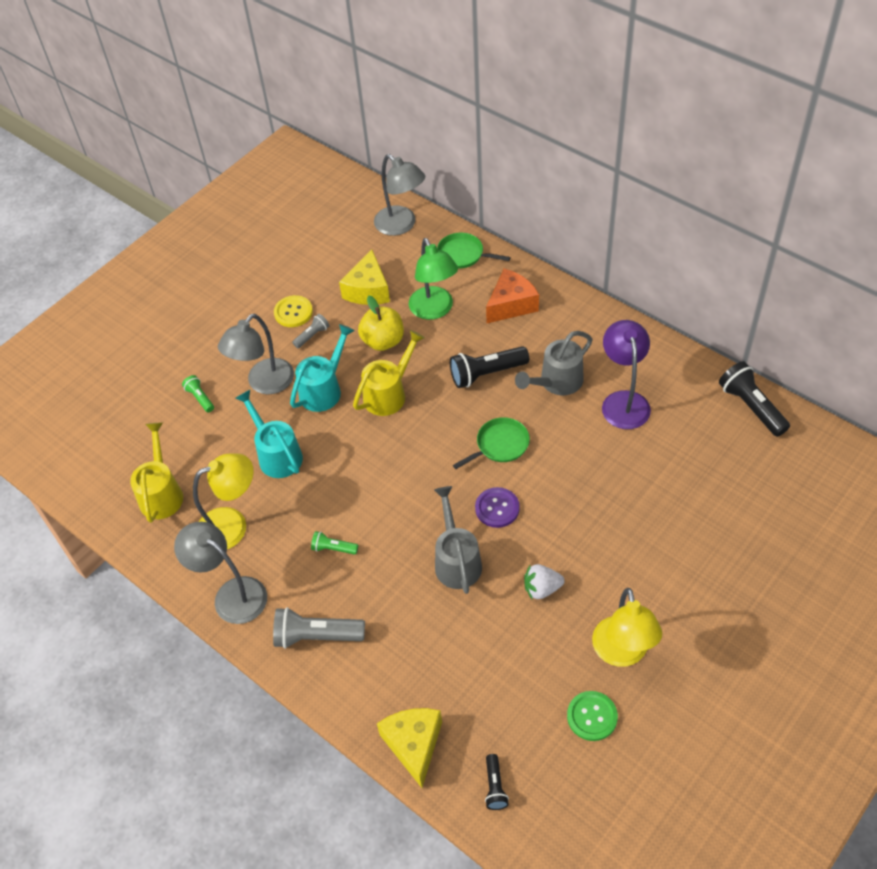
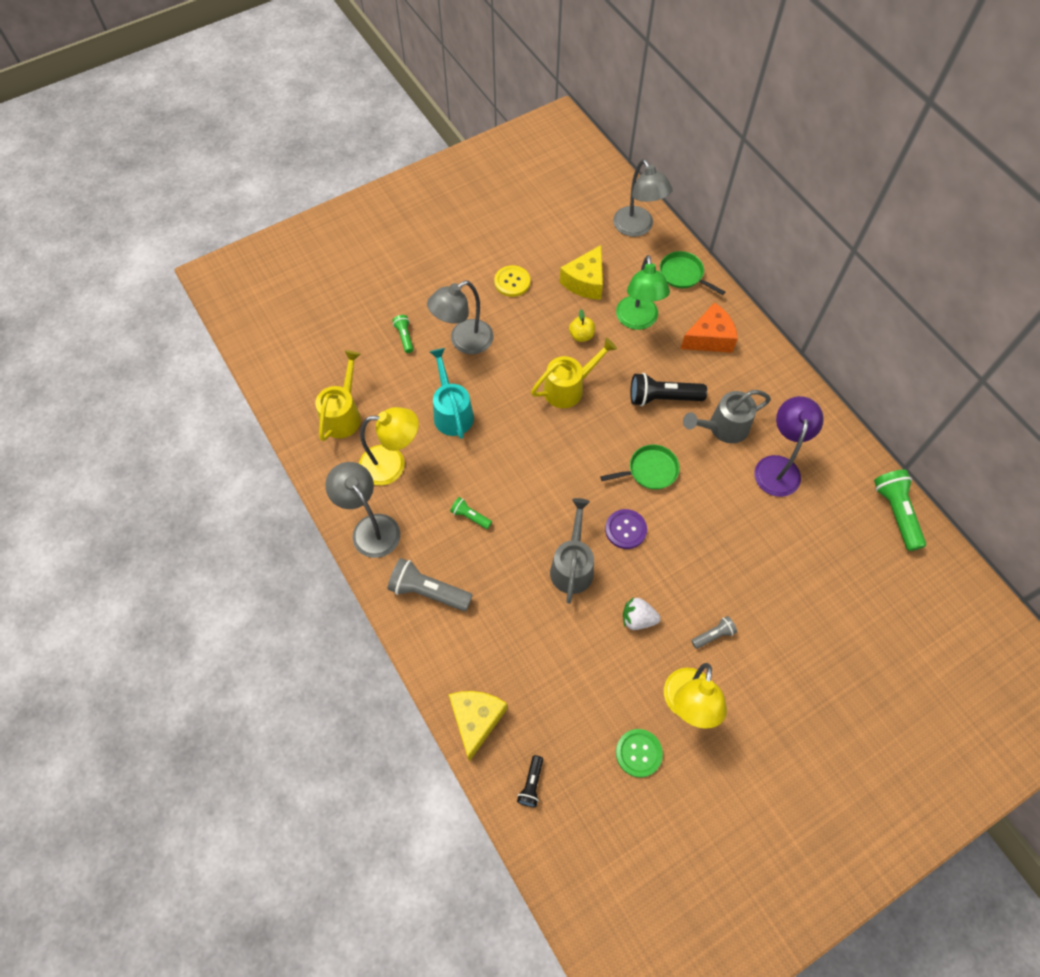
camera: 15 degrees right, 10 degrees up
turquoise watering can [290,324,355,412] -> none
grey flashlight [292,314,330,348] -> grey flashlight moved to [691,616,737,649]
yellow apple [358,296,404,351] -> yellow apple [569,309,595,342], size x0.61
black flashlight [719,361,790,437] -> green flashlight [874,470,926,551]

